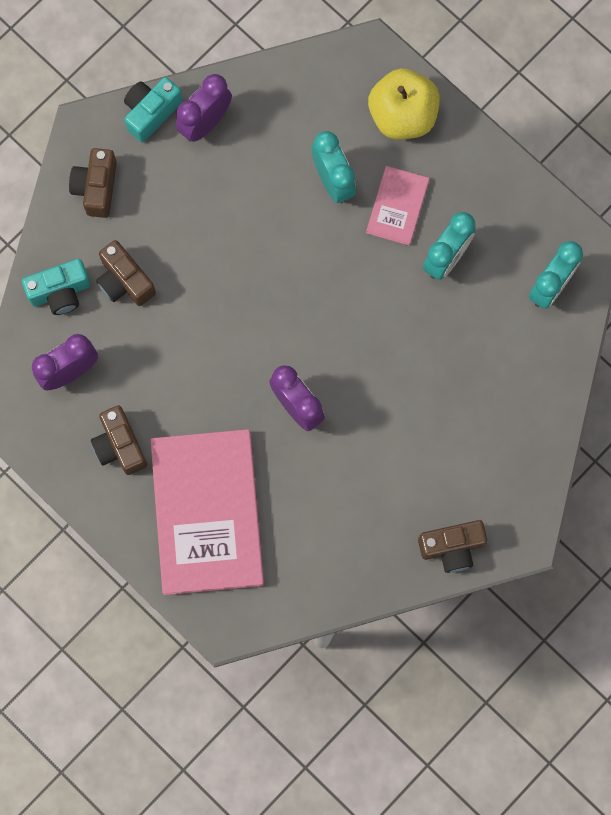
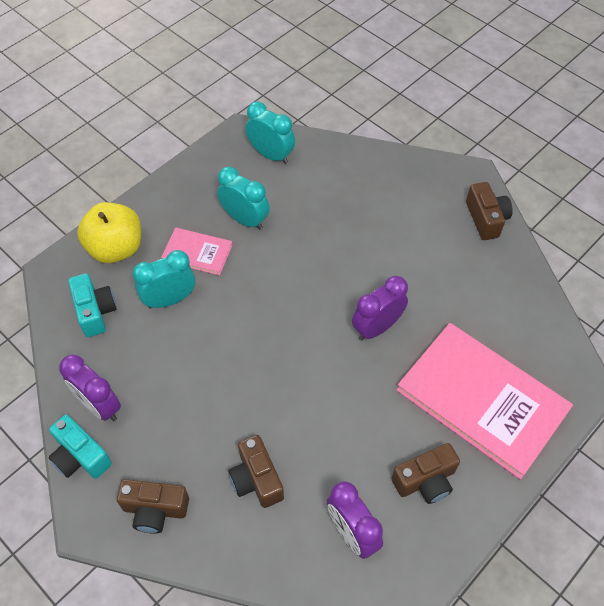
camera: 90 degrees left, 20 degrees down
turquoise camera [22,259,91,315] -> turquoise camera moved to [68,273,117,337]
brown camera [96,240,156,306] -> brown camera turned 105 degrees clockwise [228,435,284,508]
pink book [150,429,264,595] -> pink book turned 45 degrees clockwise [396,323,573,480]

